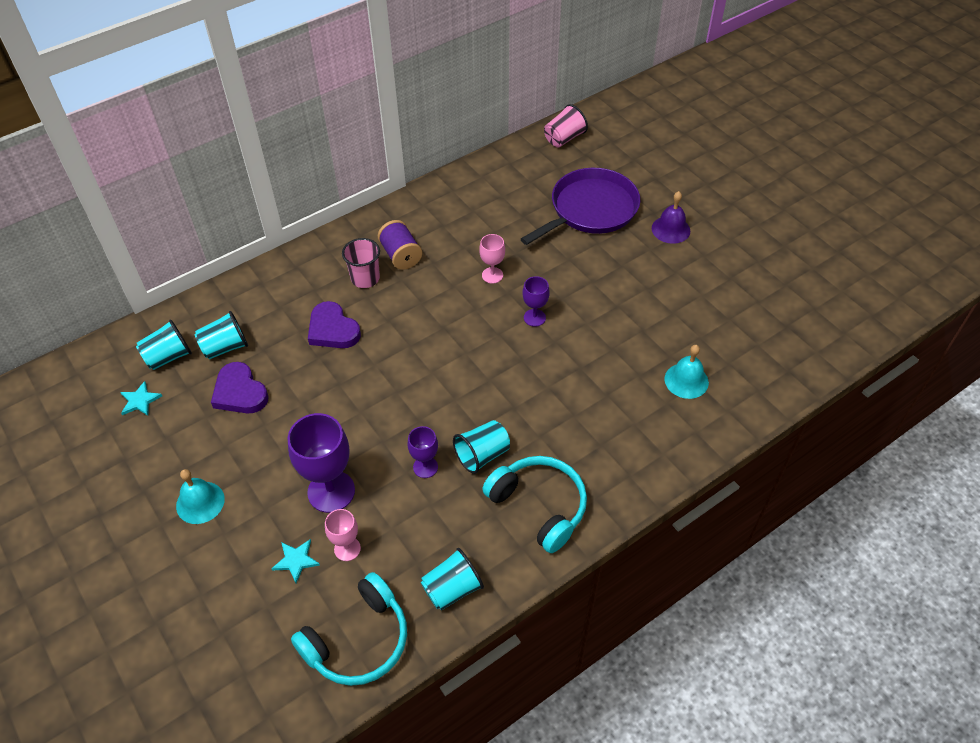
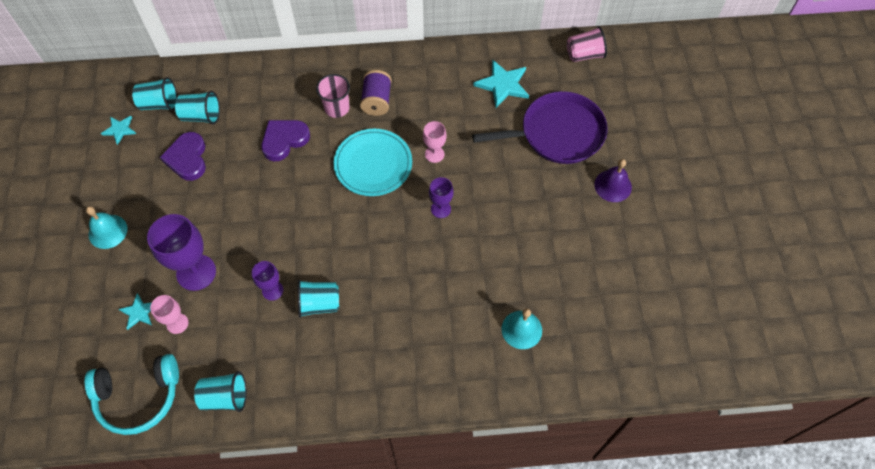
camera: 30 degrees right, 10 degrees up
purple heart [308,301,361,348] -> purple heart turned 60 degrees clockwise [261,120,310,161]
turquoise headphones [482,456,587,553] -> none
none -> turquoise plate [334,129,412,196]
none -> turquoise star [473,59,529,108]

